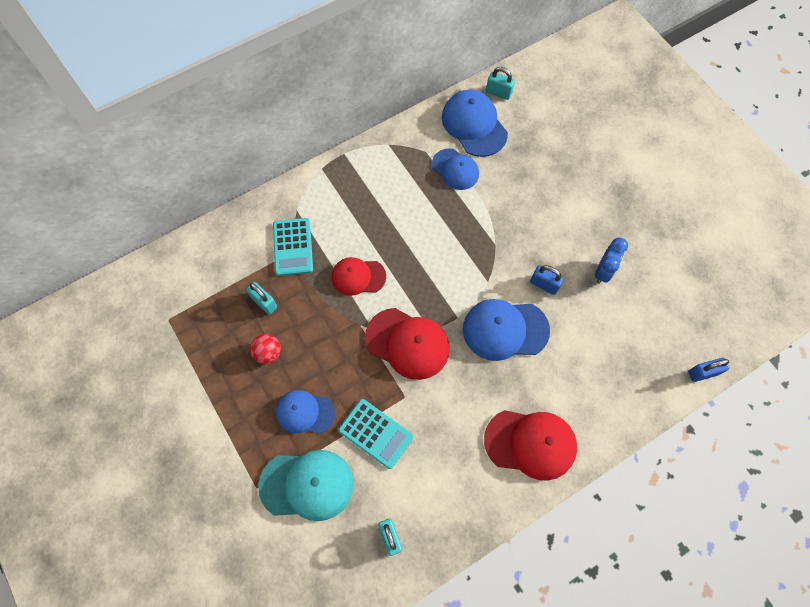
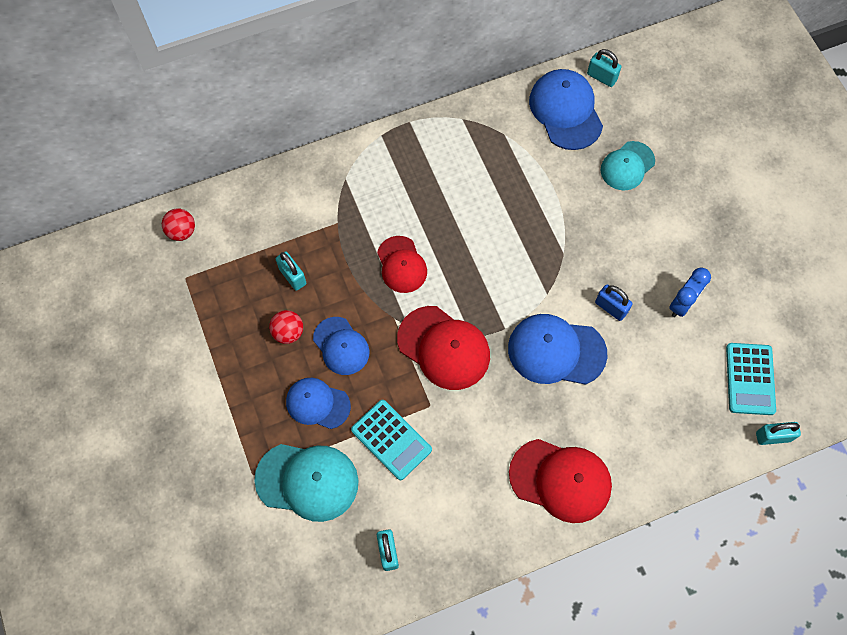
camera: 10 degrees right, 0 degrees up
turquoise calculator [273,218,313,276] -> turquoise calculator moved to [726,343,776,415]
red cap [332,257,386,296] -> red cap turned 120 degrees counterclockwise [377,236,427,293]
blue cap [432,148,479,190] -> blue cap moved to [313,317,370,375]
blue padlock [688,358,730,382] -> turquoise padlock [756,422,801,445]
none -> red ball [162,209,195,241]
none -> turquoise cap [601,141,655,190]

